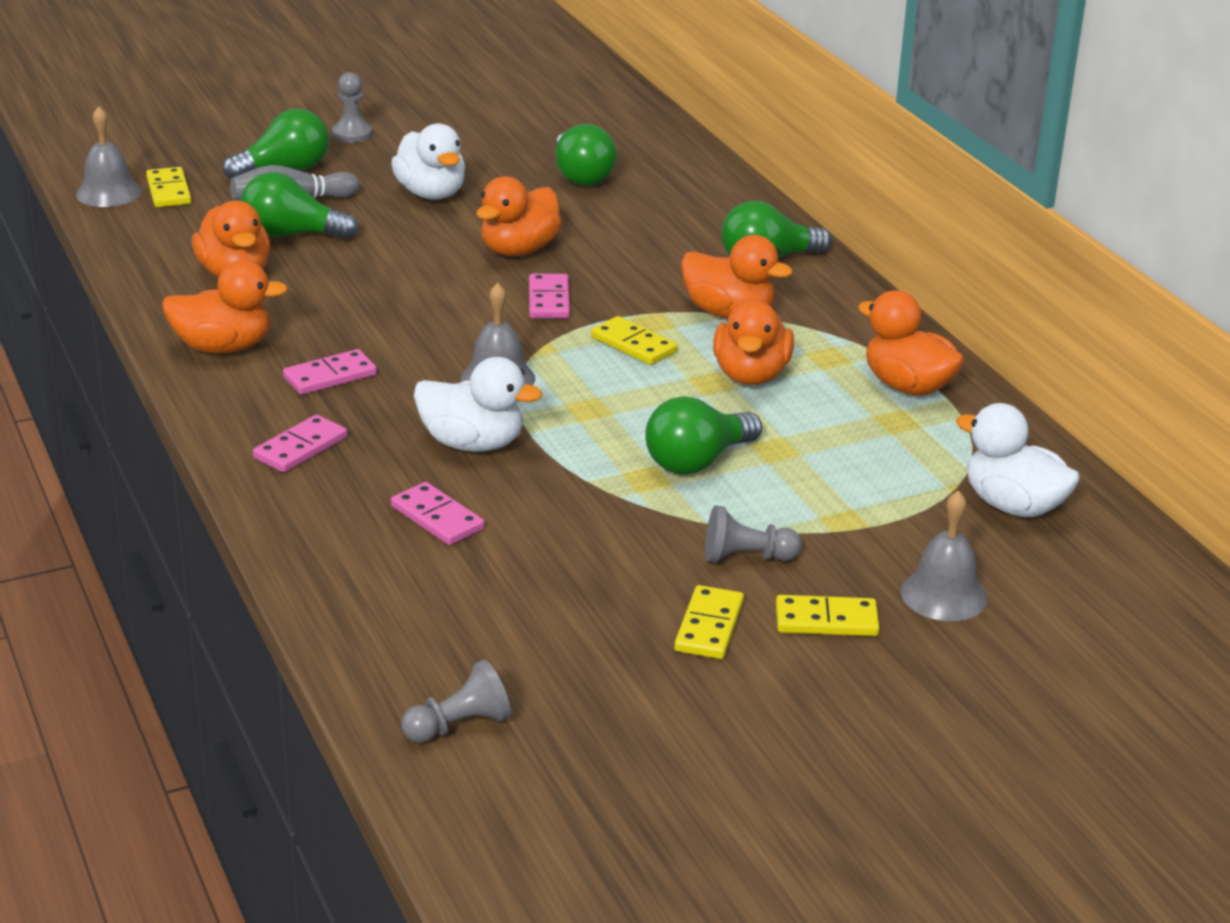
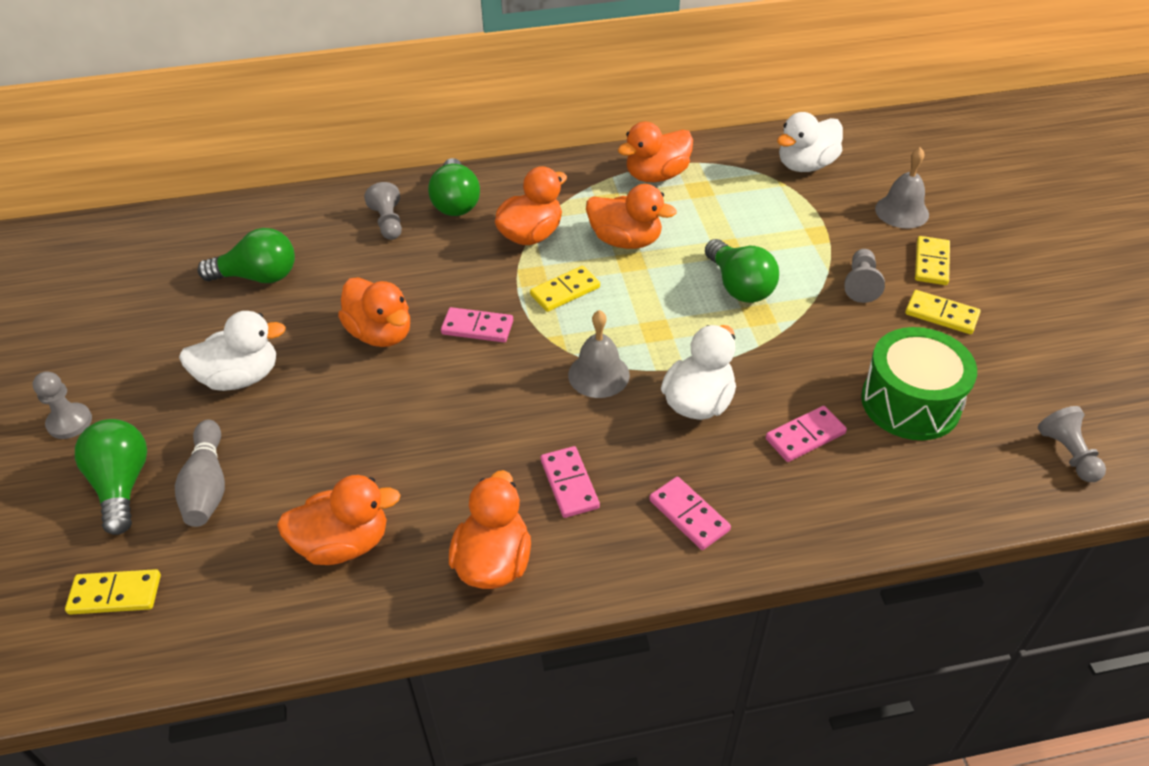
camera: 75 degrees left, 15 degrees up
grey bell [76,106,141,207] -> none
green light bulb [241,172,359,240] -> none
none -> grey pawn [364,182,402,240]
none -> green drum [861,327,977,440]

